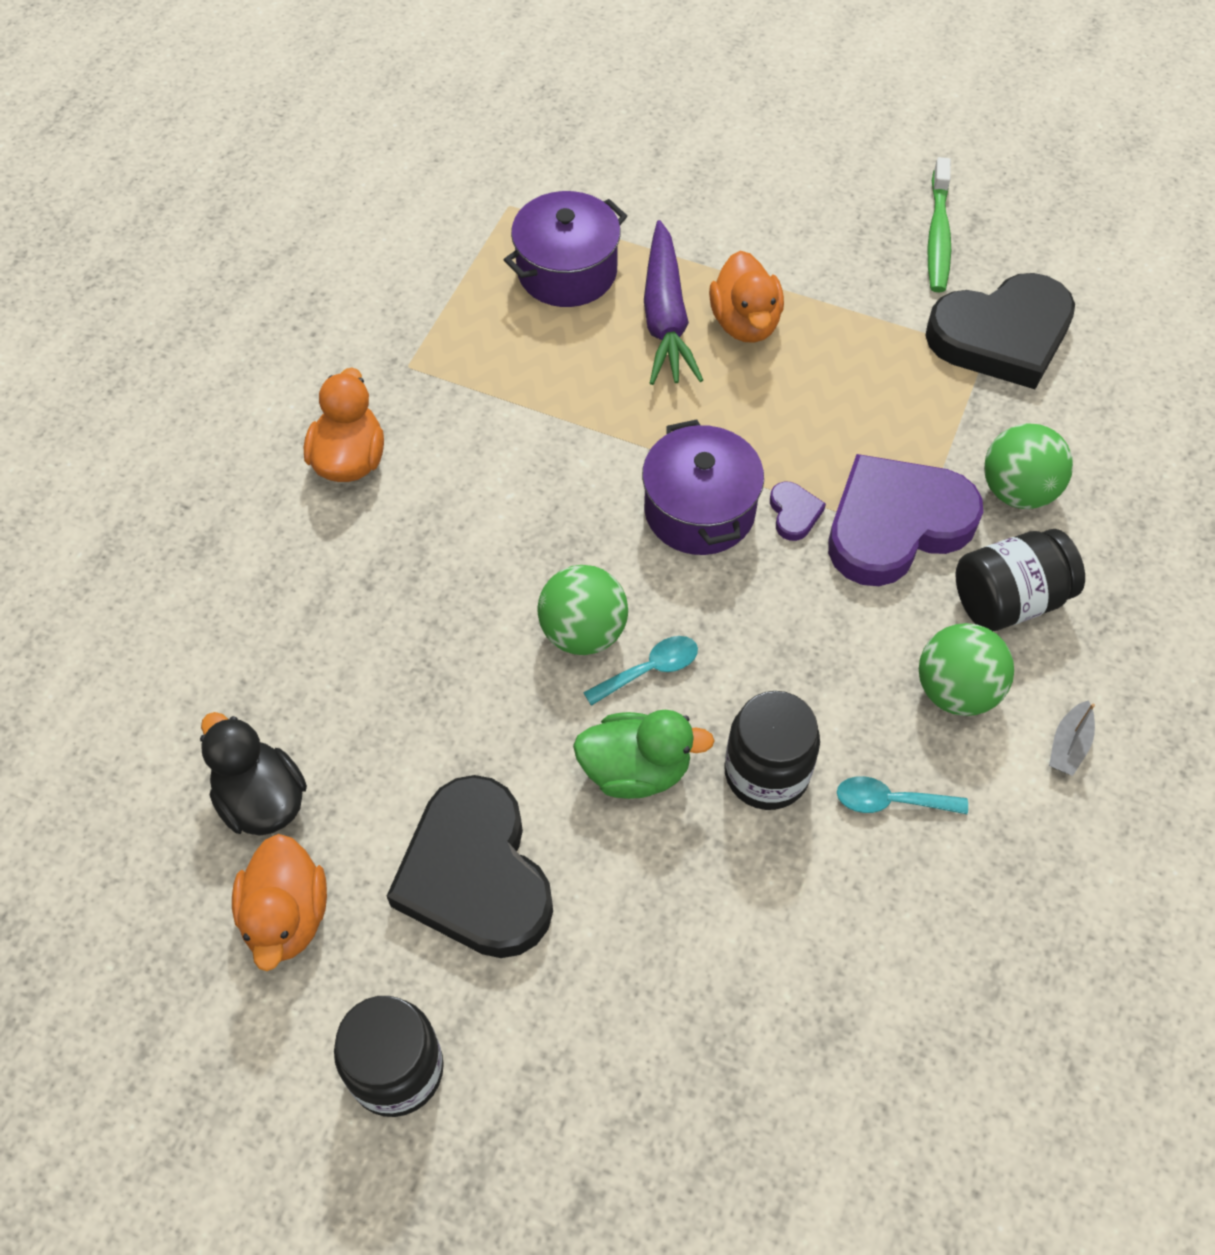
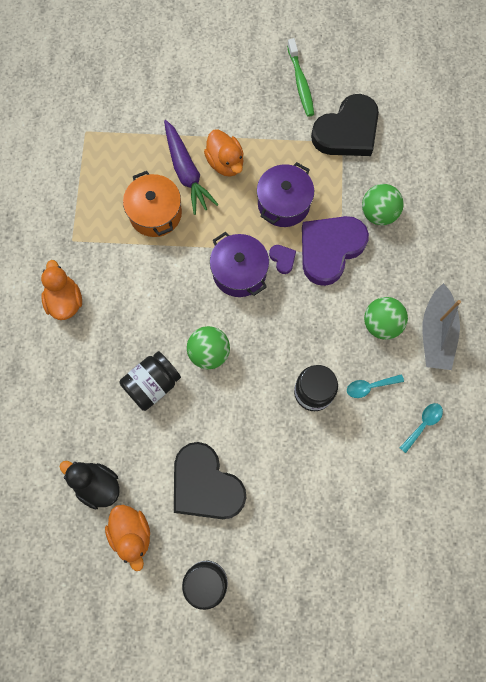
camera: 20 degrees left, 15 degrees up
purple pot [504,191,627,307] -> purple pot moved to [257,162,314,227]
green duck [573,710,715,799] -> none
turquoise spoon [583,636,698,706] -> turquoise spoon moved to [400,403,443,453]
black jar [956,529,1085,631] -> black jar moved to [120,351,181,411]
grey boat [1049,700,1095,776] -> grey boat [422,283,461,370], size x2.23
none -> orange pot [123,171,182,237]

